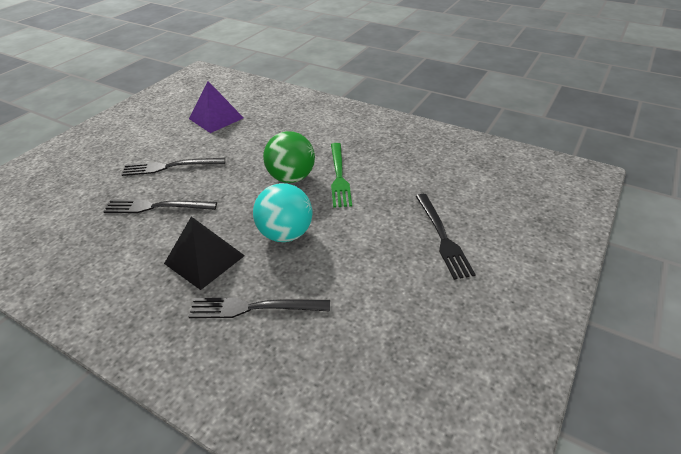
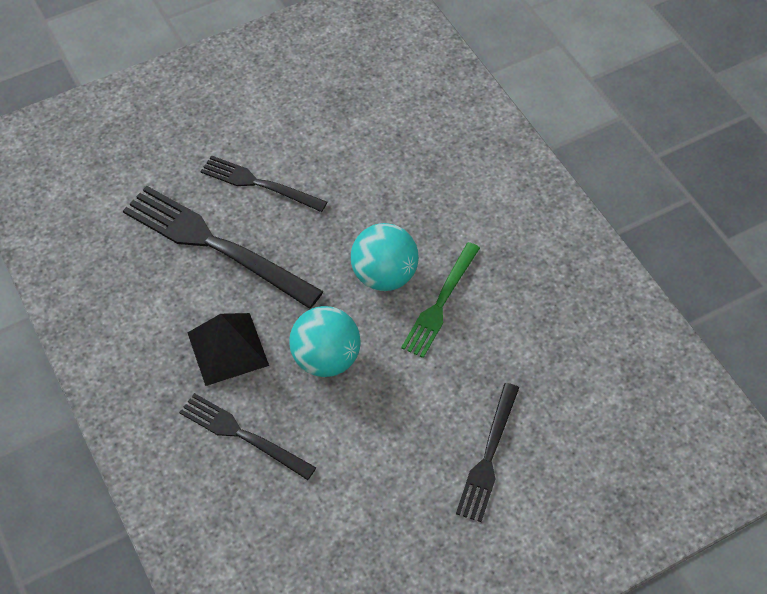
camera: 30 degrees right, 15 degrees up
black fork [103,200,217,213] -> black fork [123,186,323,309], size x1.65
purple pyramid [189,81,244,133] -> none
green ball [263,131,315,183] -> turquoise ball [351,223,419,291]

